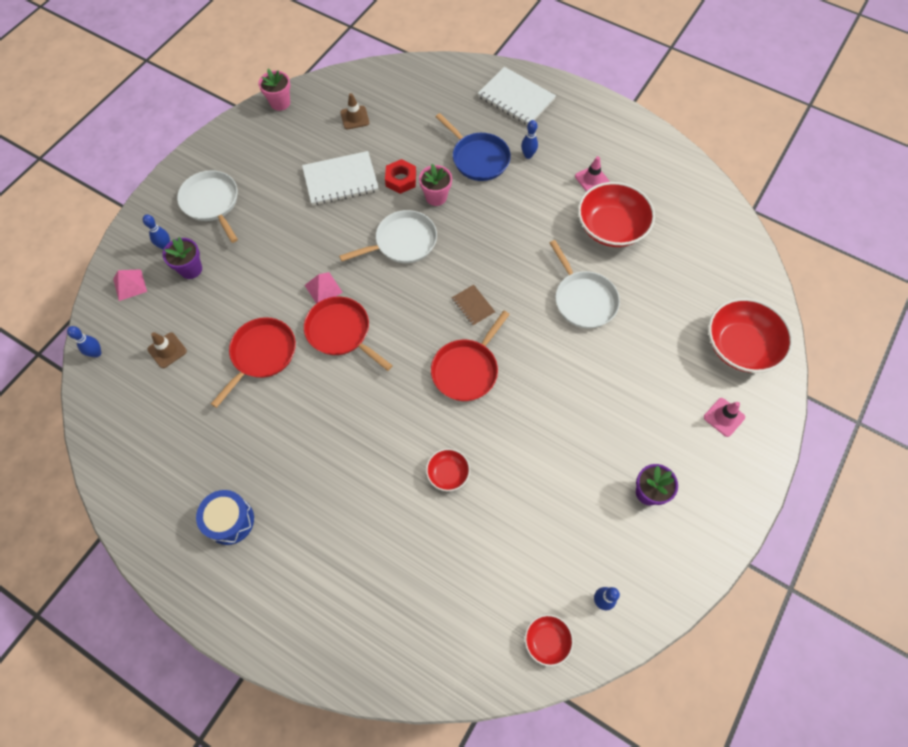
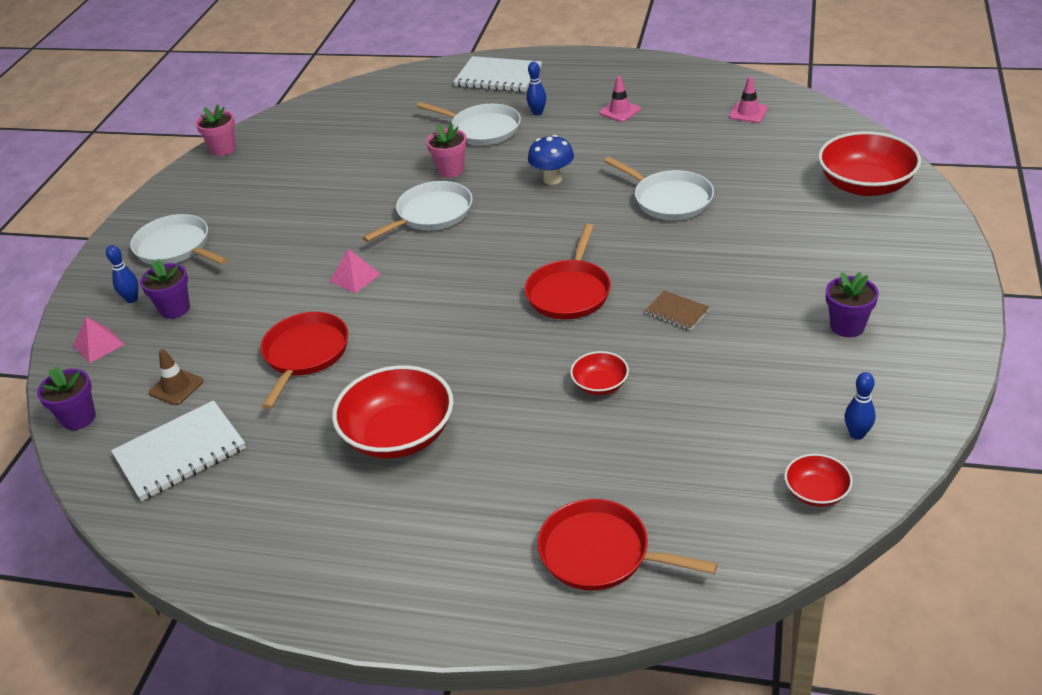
camera: 15 degrees left, 25 degrees down
blue bowling pin [67,326,101,358] -> purple flower pot [37,366,96,430]
blue drum [196,490,254,545] -> none
white notebook [302,151,379,205] -> white notebook moved to [111,400,246,501]
red pan [304,296,393,371] -> red pan moved to [537,499,717,591]
brown traffic cone [340,93,369,129] -> none
red nut [385,159,416,194] -> none
blue pan [435,113,511,181] -> white pan [417,102,521,146]
brown notebook [452,285,495,326] -> brown notebook moved to [645,290,710,330]
red bowl [578,182,655,247] -> red bowl moved to [332,365,453,459]
pink traffic cone [704,398,745,437] -> pink traffic cone moved to [729,77,768,123]
none -> blue mushroom [528,135,574,185]

